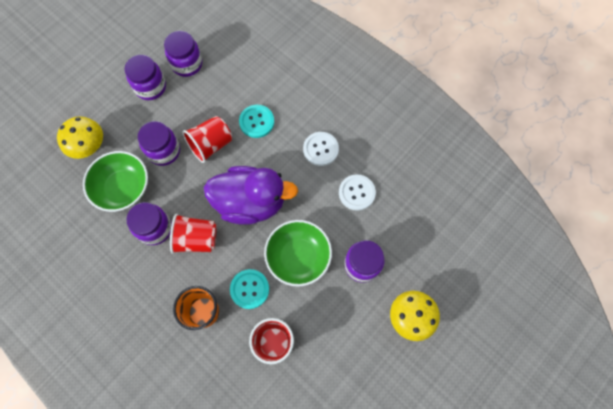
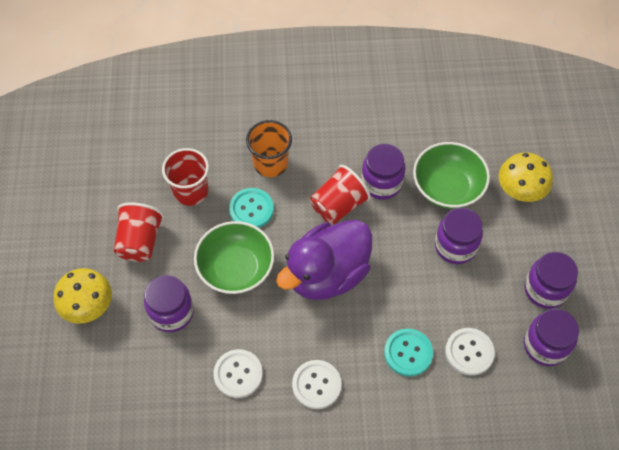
camera: 135 degrees right, 10 degrees down
red cup [183,116,232,163] -> red cup moved to [114,202,164,262]
none -> white button [445,328,495,376]

